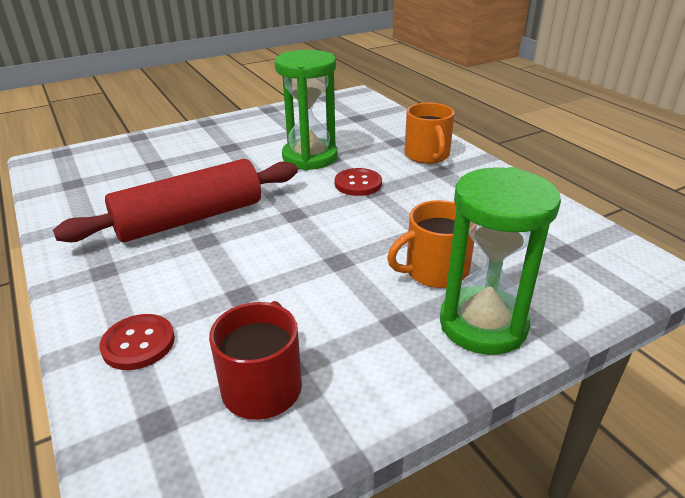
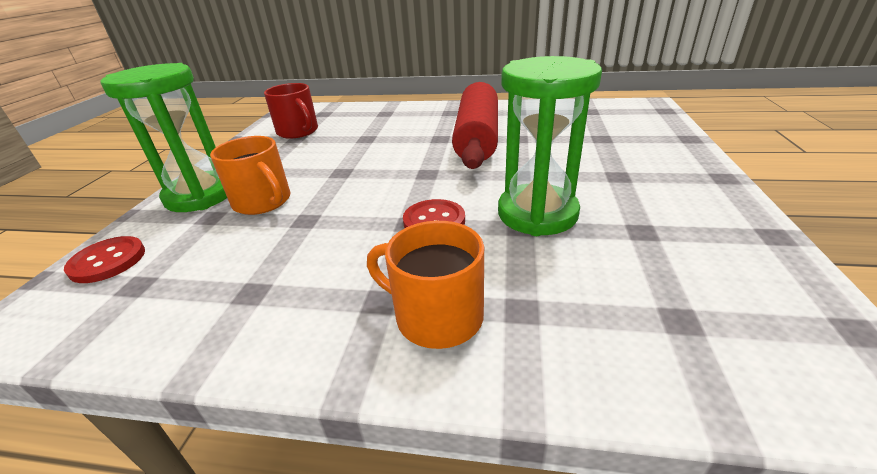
camera: 130 degrees right, 0 degrees up
red button [99,314,175,370] -> red button moved to [64,236,145,283]
orange mug [387,200,474,288] -> orange mug turned 120 degrees clockwise [210,136,290,215]

